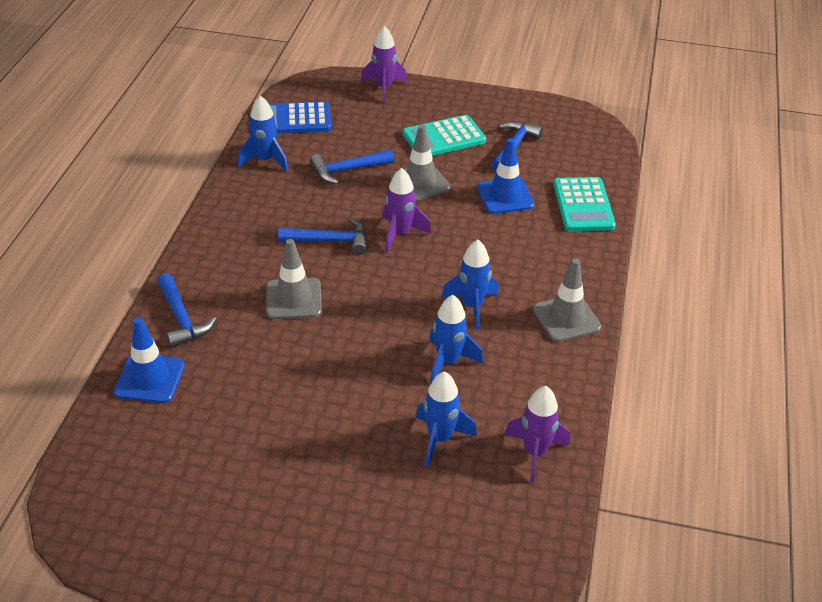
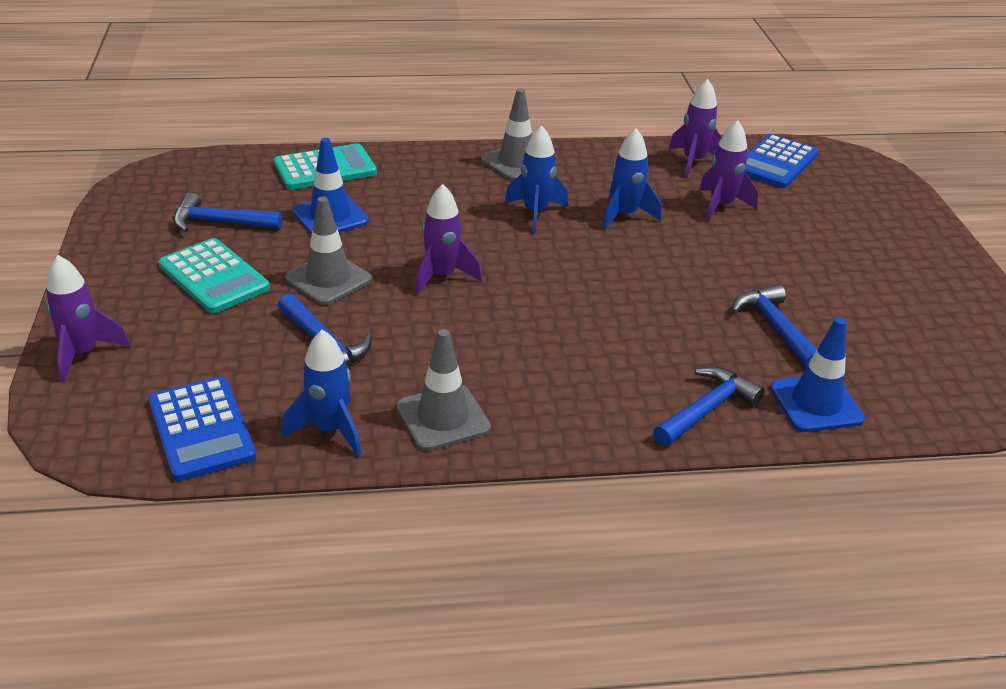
camera: 110 degrees left, 5 degrees down
grey traffic cone [267,239,322,319] -> grey traffic cone moved to [396,329,491,451]
blue hammer [278,218,366,255] -> blue hammer moved to [732,284,817,368]
blue rocket [416,371,477,467] -> purple rocket [699,120,758,222]
none -> blue calculator [745,134,818,188]

